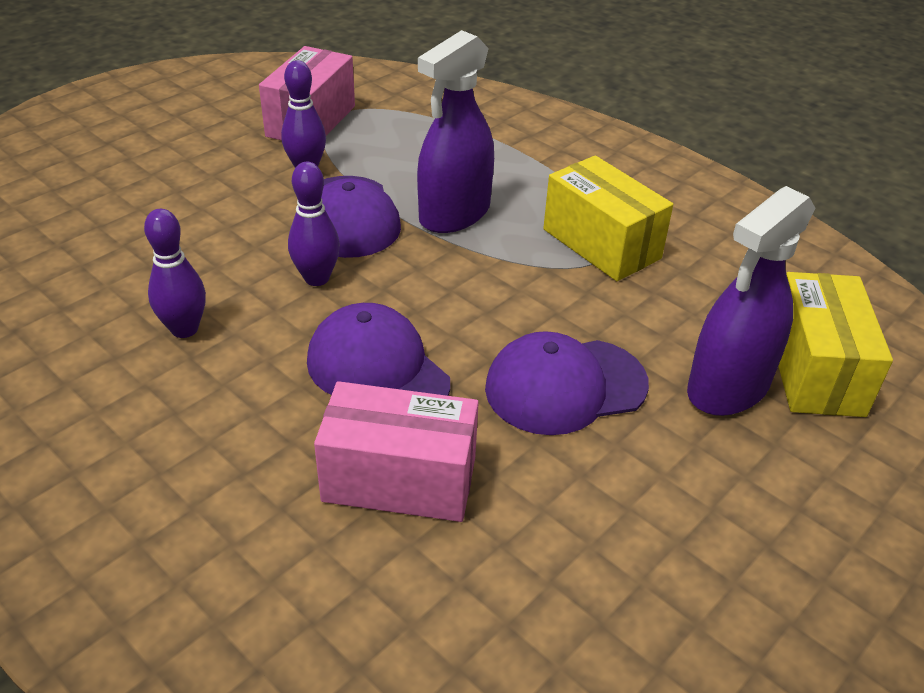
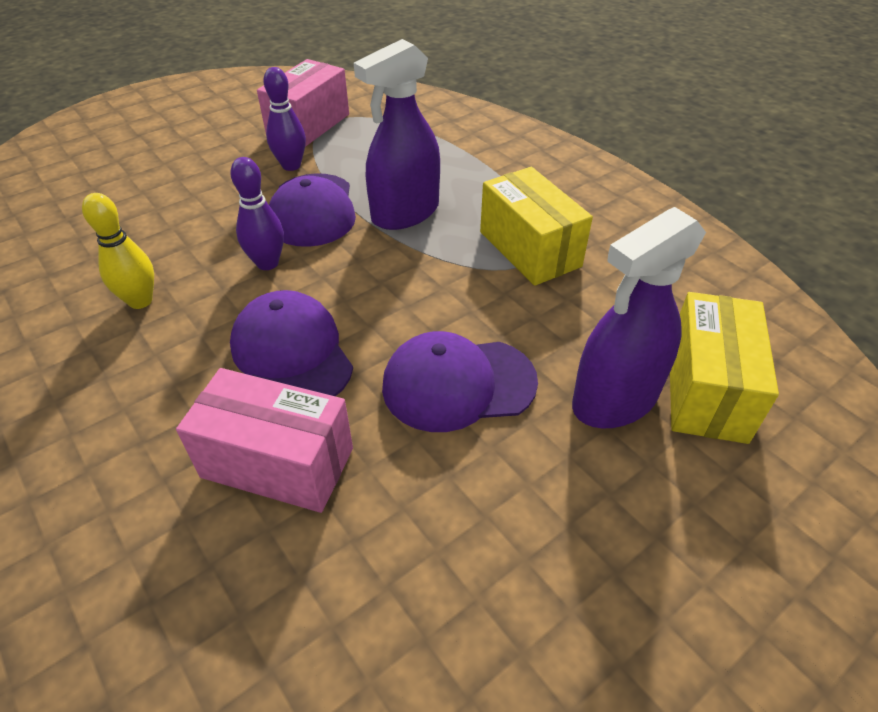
camera: 10 degrees right, 5 degrees up
purple bowling pin [144,209,206,338] -> yellow bowling pin [82,193,154,309]

